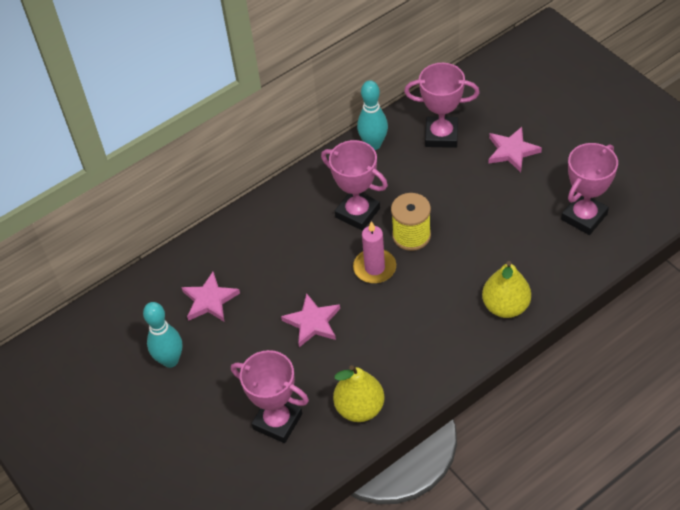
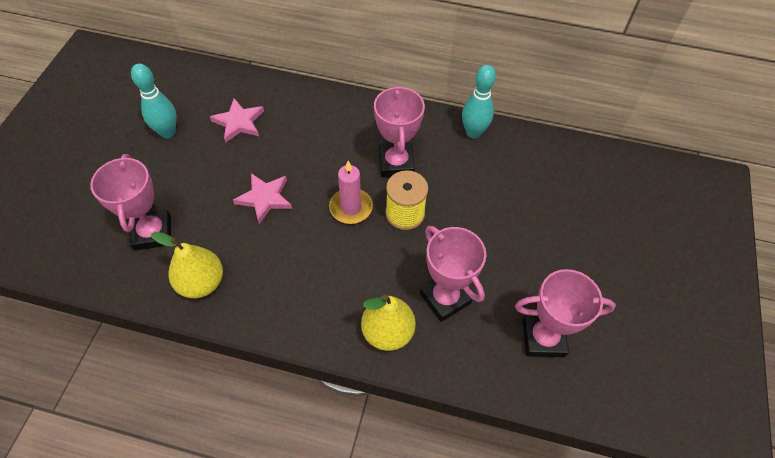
camera: 45 degrees right, 5 degrees up
pink trophy [404,63,480,148] -> pink trophy moved to [420,226,487,322]
pink star [488,127,542,172] -> none

